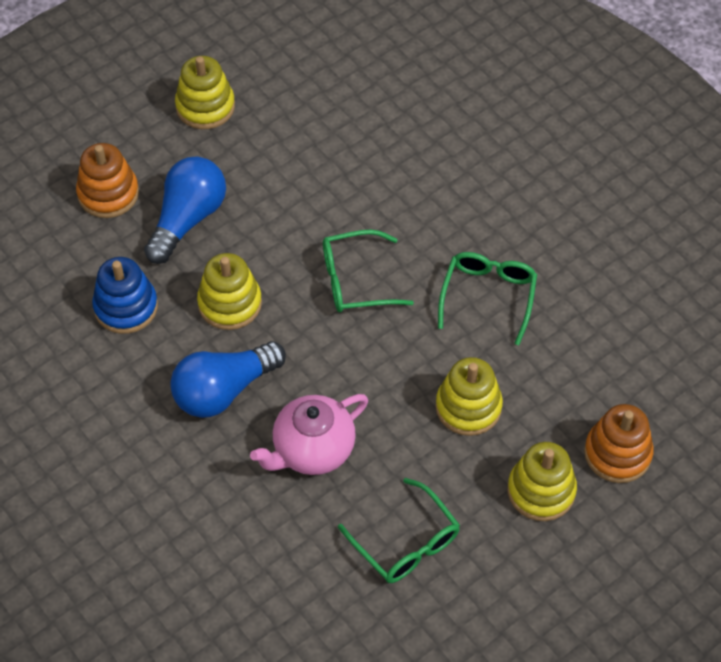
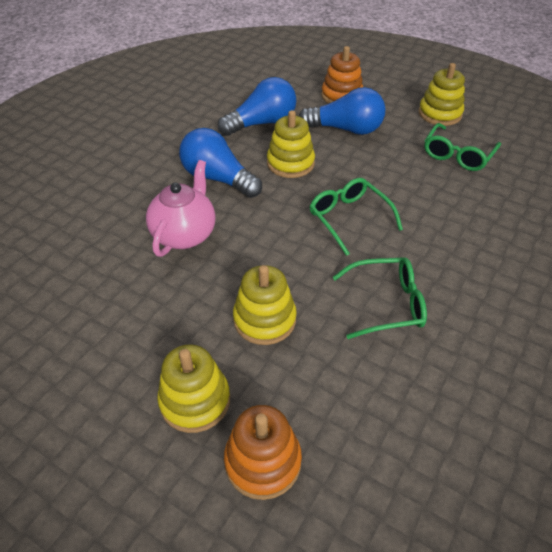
camera: 70 degrees right, 10 degrees down
blue stacking toy [92,257,158,334] -> blue light bulb [218,77,296,136]
pink teapot [250,394,368,475] -> pink teapot turned 75 degrees clockwise [146,160,216,257]
green glasses [338,478,460,583] -> green glasses moved to [424,123,501,171]

